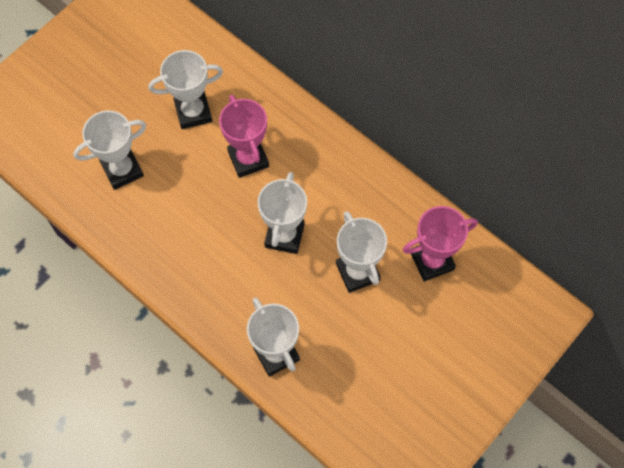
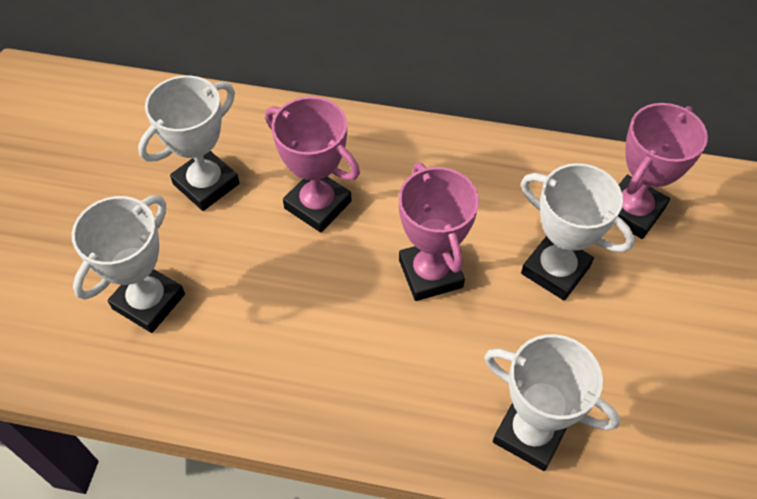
camera: 30 degrees left, 10 degrees down
white trophy [258,172,307,254] -> pink trophy [399,163,479,301]

